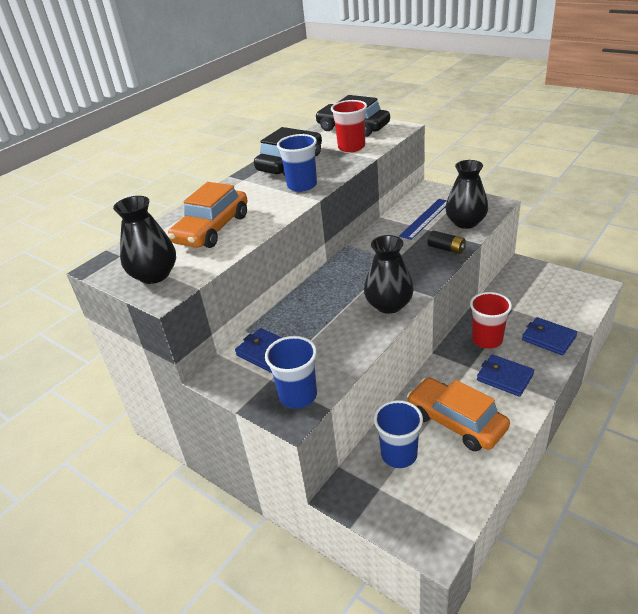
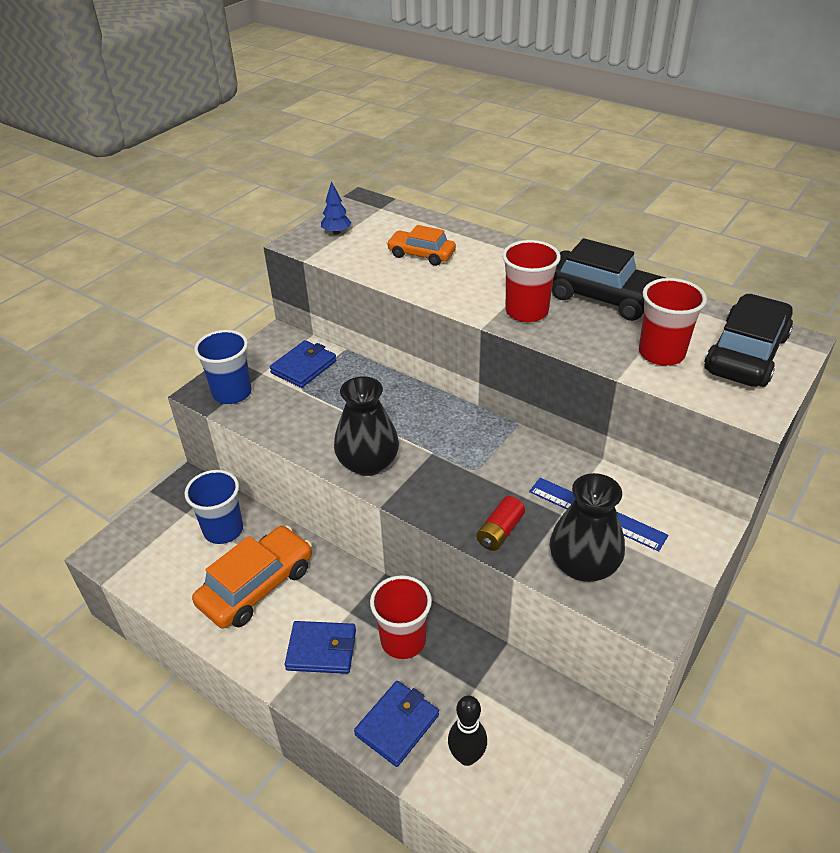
camera: 85 degrees right, 5 degrees up
black vase [113,196,176,284] -> blue tree [321,181,352,235]
orange car [168,182,247,248] -> orange car [387,225,456,266], size x0.60
blue cup [277,134,317,192] -> red cup [502,240,561,322]
black battery [428,231,466,254] -> red battery [476,496,525,551]
blue wallet [477,354,534,397] -> blue wallet turned 60 degrees clockwise [285,621,356,674]
none -> black bowling pin [448,695,487,766]

